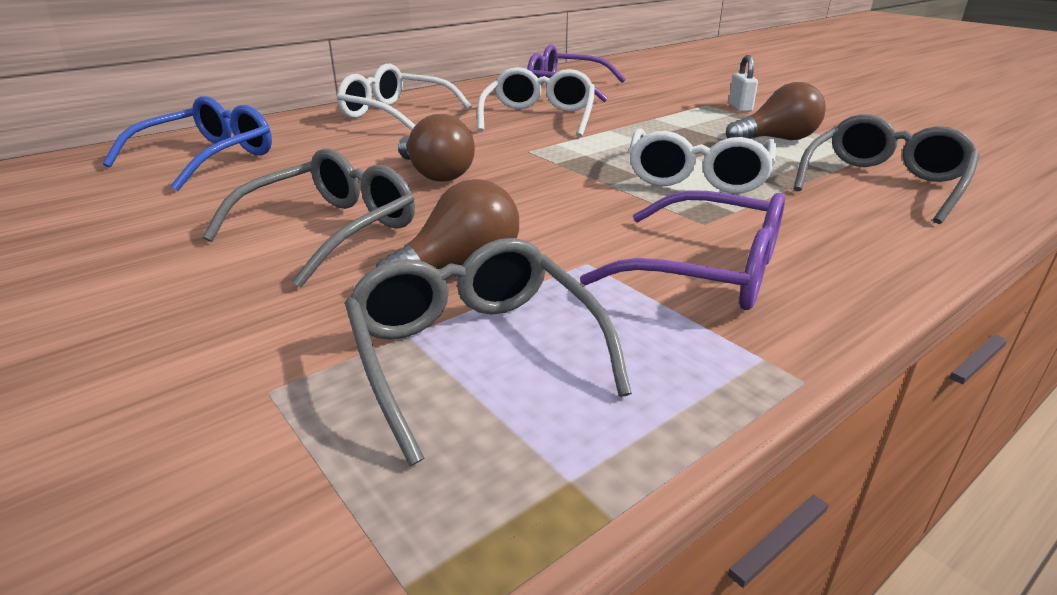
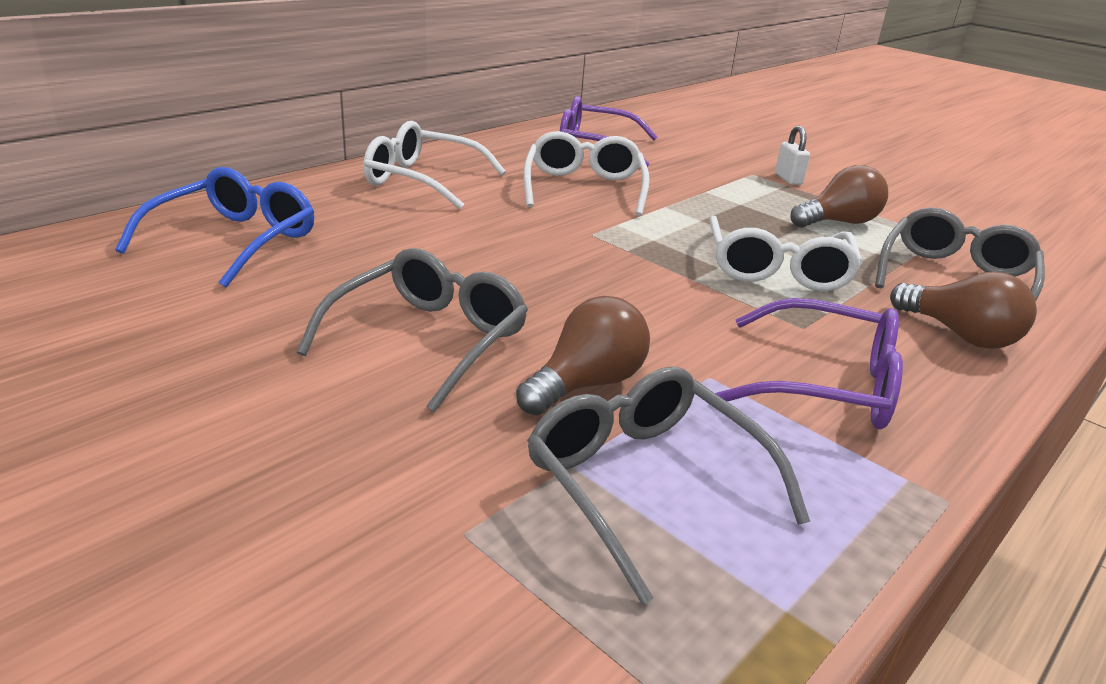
camera: 10 degrees left, 0 degrees up
brown light bulb [398,114,475,182] -> brown light bulb moved to [890,271,1037,349]

